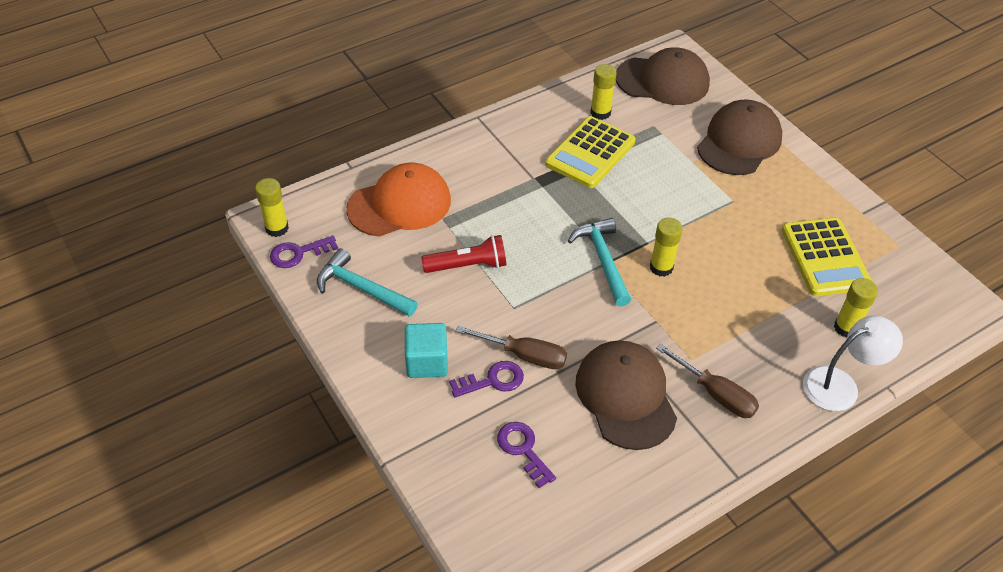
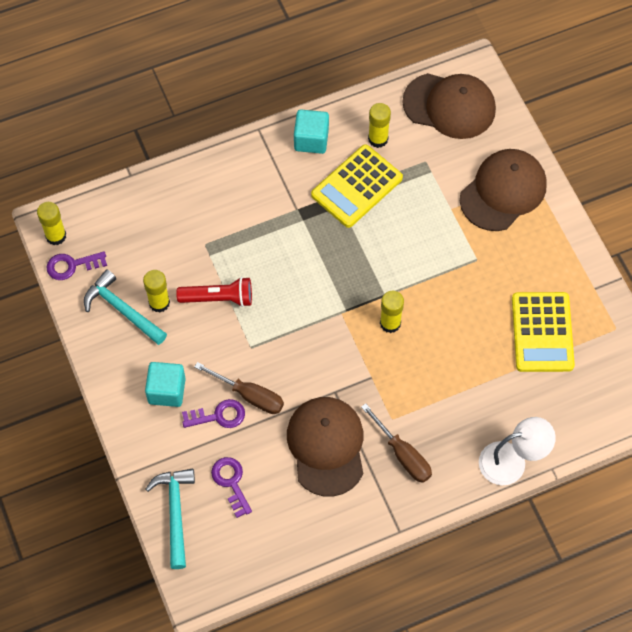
camera: 10 degrees right, 15 degrees up
orange cap [346,163,451,237] -> none
turquoise hammer [568,218,631,307] -> turquoise hammer moved to [146,469,195,569]
yellow glue stick [834,278,878,338] -> yellow glue stick moved to [143,270,170,313]
none -> turquoise cube [294,109,329,154]

